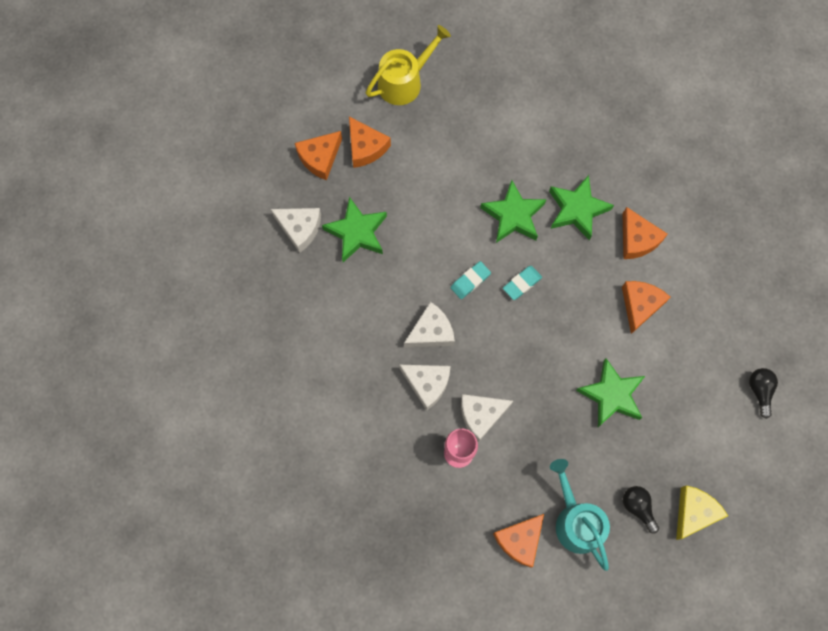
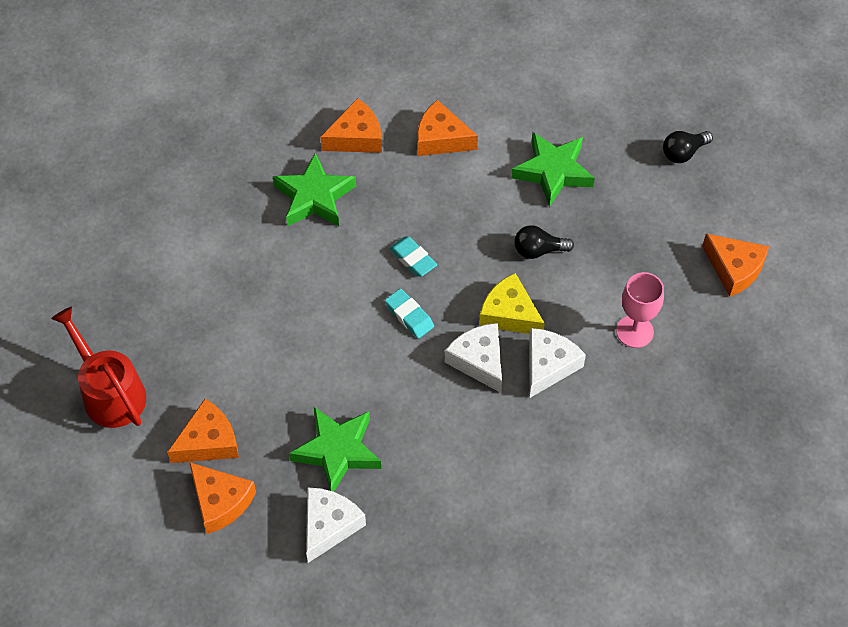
camera: 90 degrees left, 15 degrees down
yellow watering can [366,25,451,105] -> red watering can [51,307,146,428]
white cheese [461,394,513,442] -> none
green star [480,180,547,243] -> none
turquoise watering can [550,459,610,571] -> none
yellow cheese [676,485,728,540] -> yellow cheese moved to [479,273,545,334]
black light bulb [749,368,778,419] -> black light bulb moved to [514,225,574,259]

